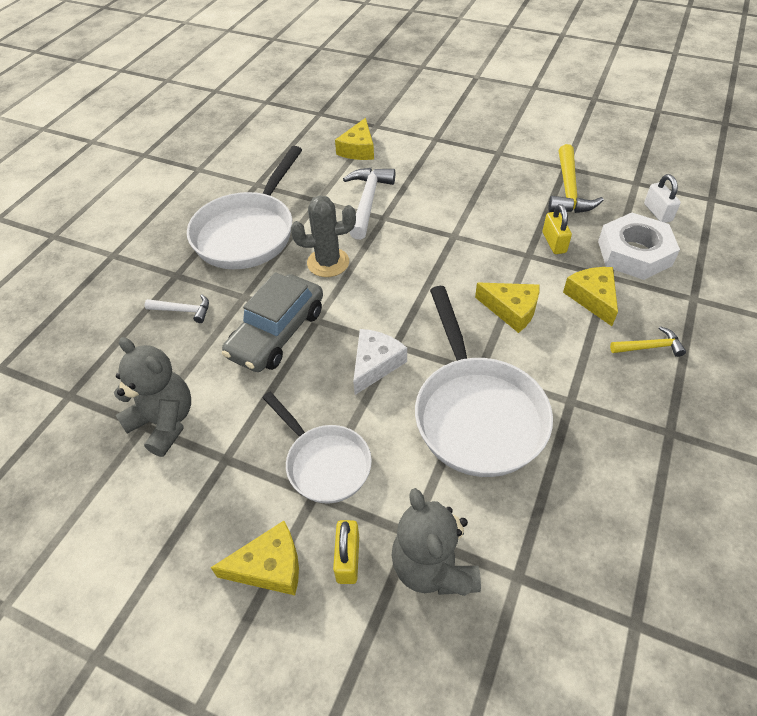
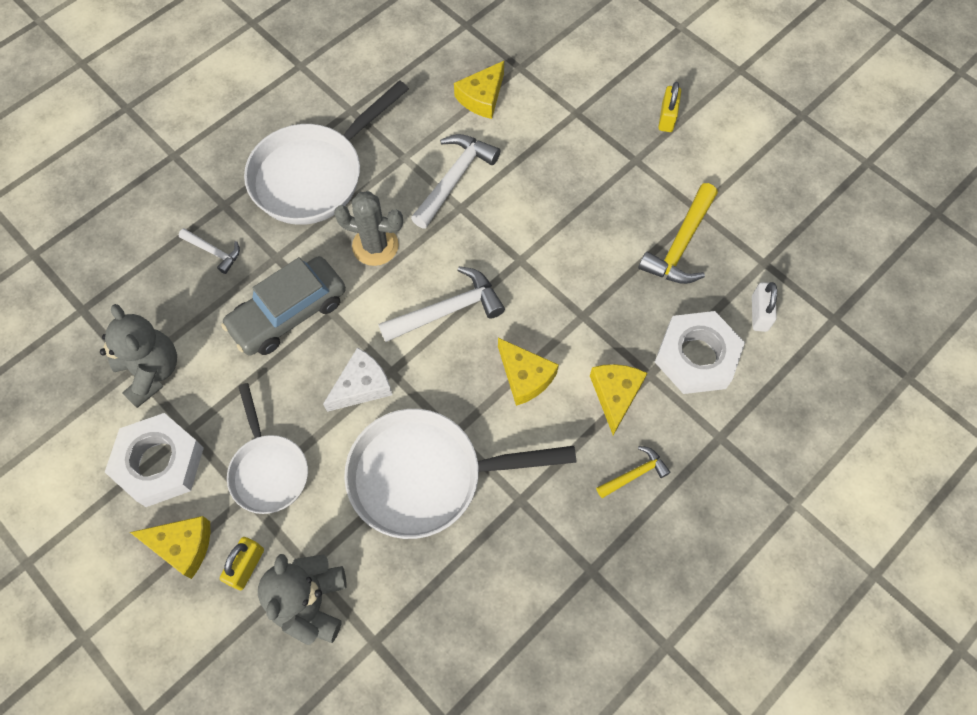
camera: 20 degrees right, 15 degrees up
white pan [415,286,553,477] -> white pan turned 75 degrees clockwise [344,409,577,539]
yellow padlock [543,204,572,254] -> yellow padlock moved to [658,82,681,132]
yellow hammer [610,326,686,357] -> yellow hammer turned 45 degrees counterclockwise [596,446,670,498]
none -> white nut [105,413,204,507]
none -> white hammer [378,266,505,342]

